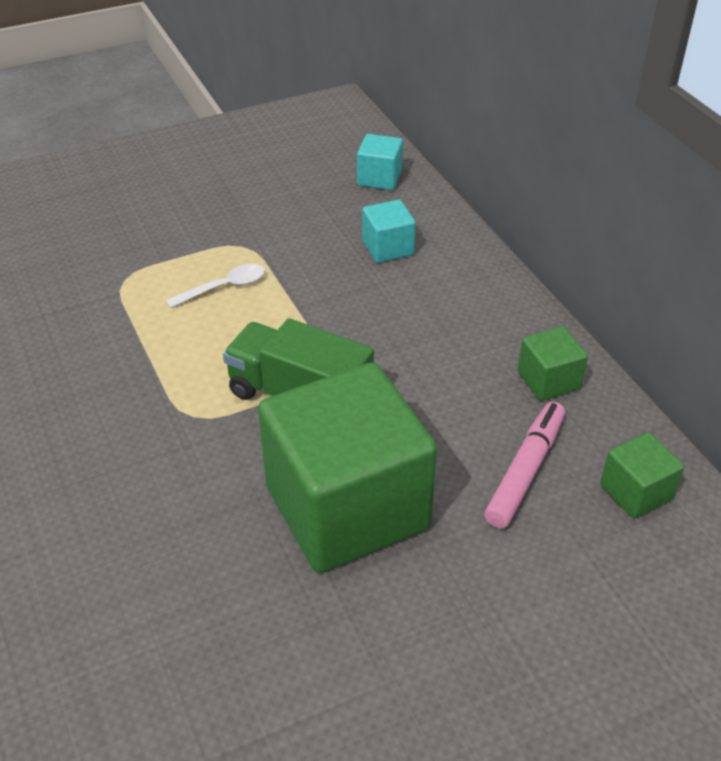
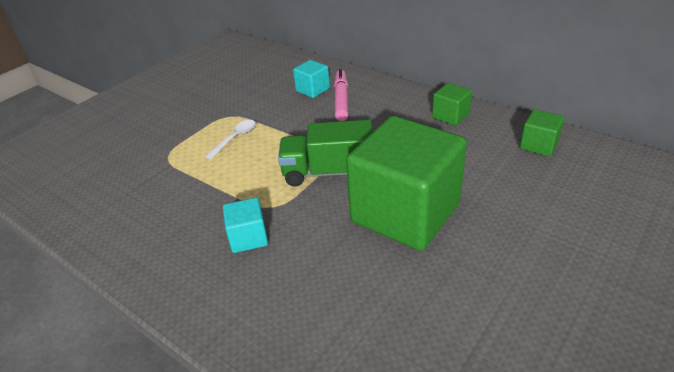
camera: 25 degrees left, 5 degrees down
turquoise cube [357,134,403,190] -> turquoise cube moved to [223,198,268,253]
pink marker [484,402,565,528] -> pink marker moved to [334,69,349,121]

